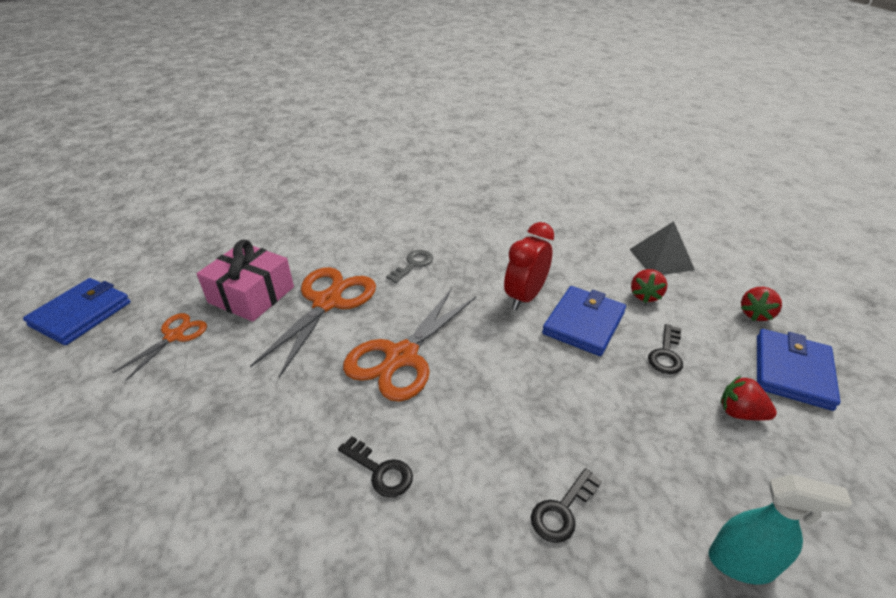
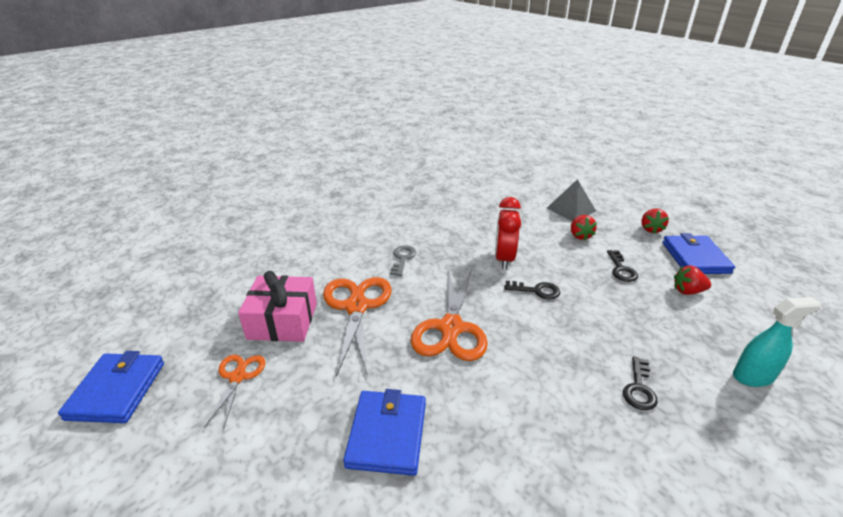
camera: 25 degrees left, 5 degrees down
black key [338,436,413,497] -> black key moved to [504,281,560,300]
blue wallet [542,286,626,356] -> blue wallet moved to [343,389,426,476]

